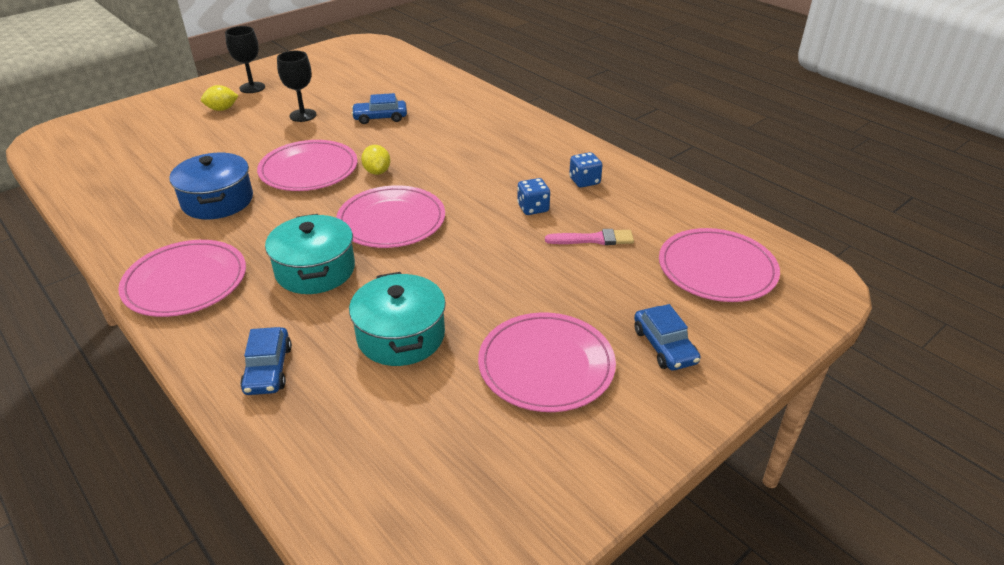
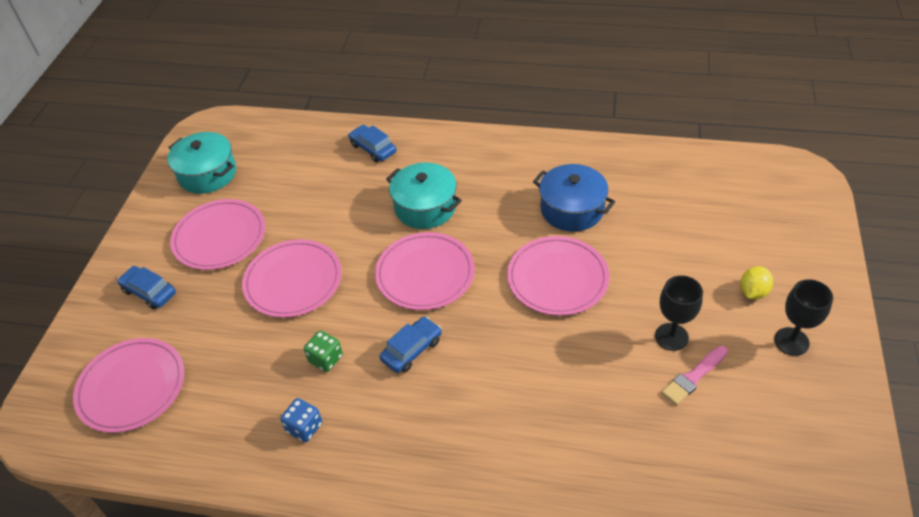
camera: 145 degrees right, 10 degrees up
pink plate [118,240,246,317] -> pink plate moved to [242,239,342,318]
turquoise pot [349,272,446,366] -> turquoise pot moved to [167,132,236,194]
blue car [352,93,407,124] -> blue car moved to [379,317,442,373]
yellow lemon [361,145,390,175] -> none
blue dice [517,178,550,215] -> green dice [304,331,343,372]
pink brush [545,229,634,245] -> pink brush moved to [661,346,728,405]

